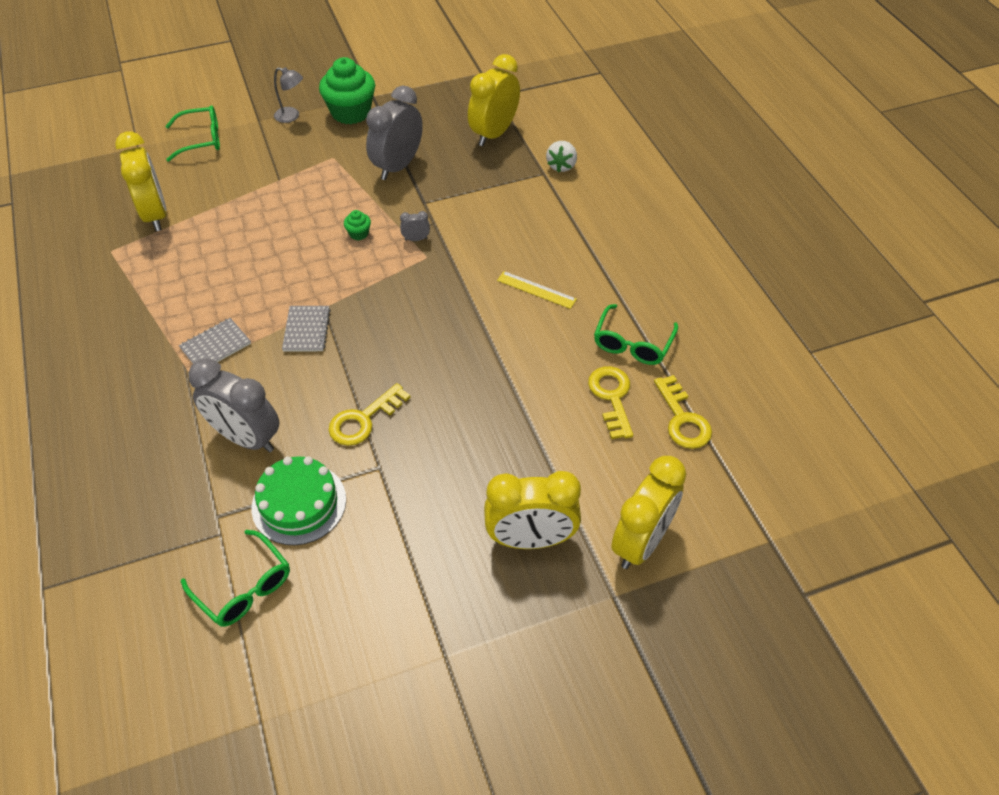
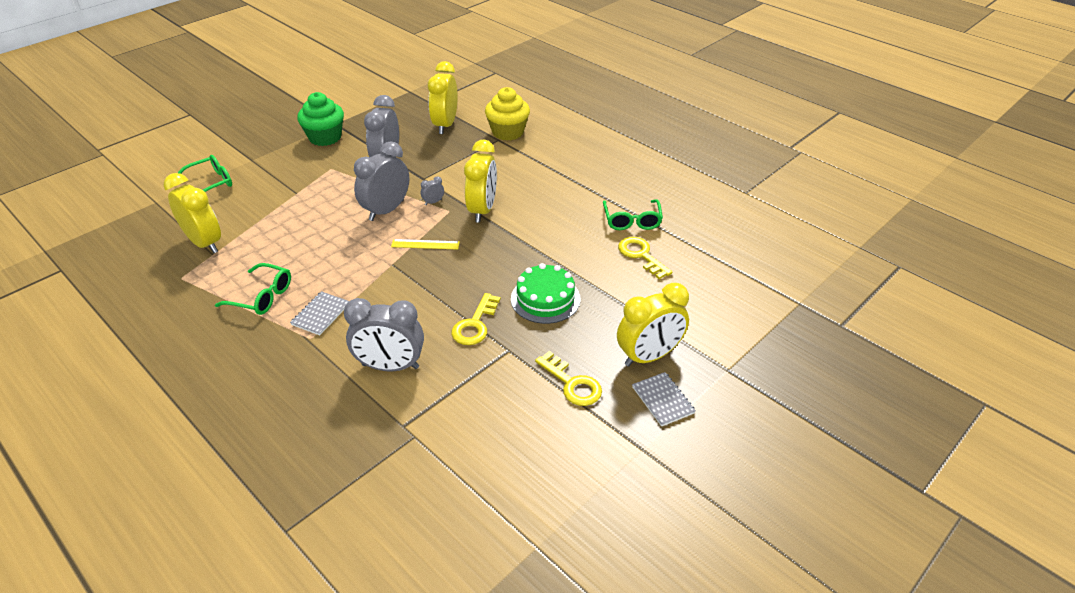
camera: 25 degrees left, 10 degrees down
green glasses [181,530,290,627] -> green glasses moved to [215,263,291,315]
green cake [251,456,346,545] -> green cake moved to [511,263,580,324]
grey lamp [274,67,303,123] -> none
grey notebook [282,306,331,352] -> grey notebook moved to [632,372,696,426]
green cupcake [344,210,371,240] -> grey clock [354,141,409,221]
yellow ruler [497,271,577,309] -> yellow ruler moved to [391,239,460,250]
white strawberry [546,141,577,172] -> yellow cupcake [485,87,530,140]
yellow clock [611,456,686,569] -> yellow clock moved to [464,140,497,223]
yellow key [654,375,712,449] -> yellow key moved to [535,351,602,406]

